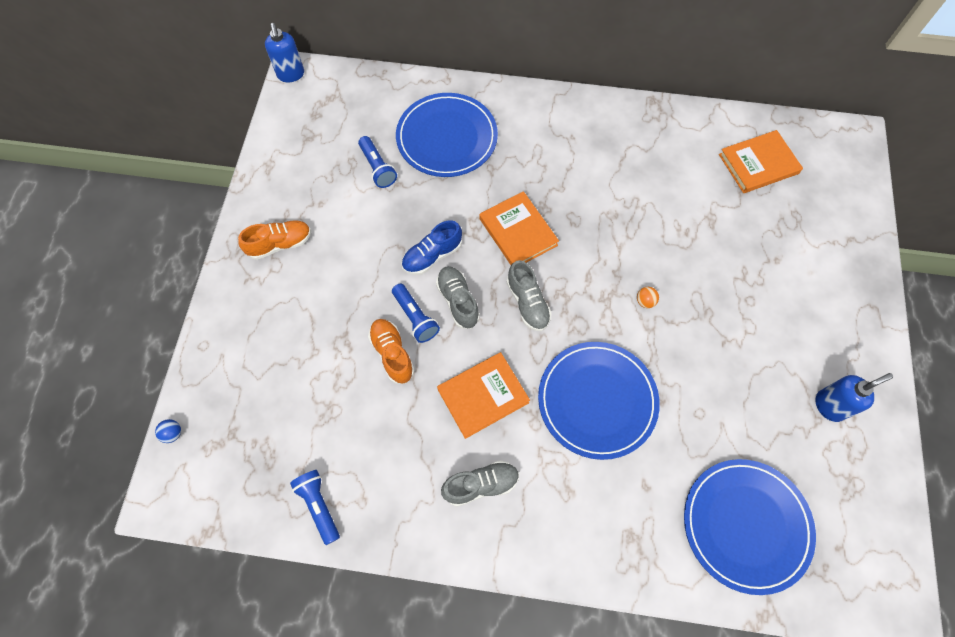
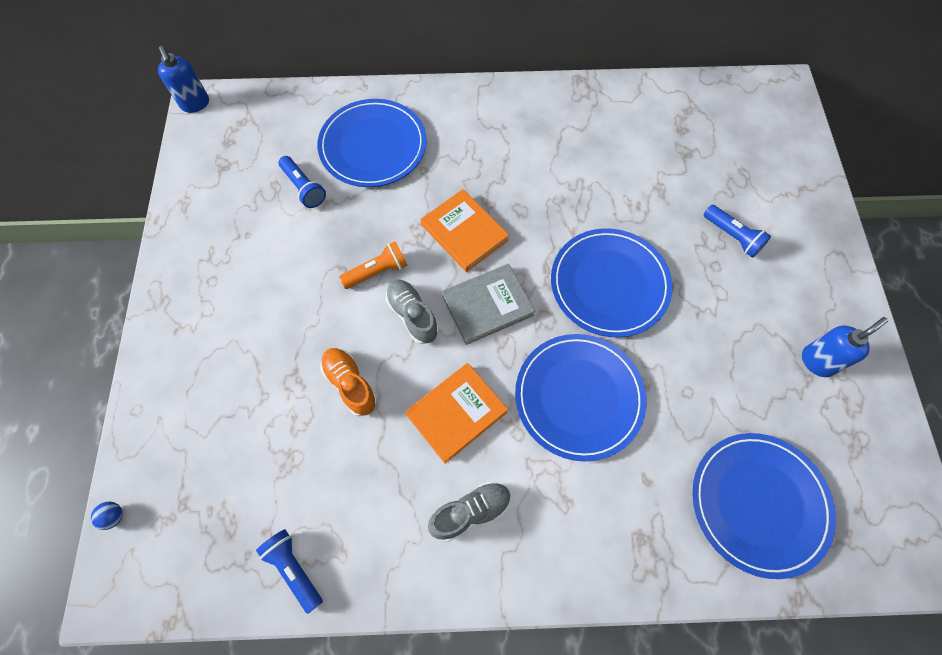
camera: 10 degrees left, 0 degrees up
orange shoe [238,220,311,260] -> none
blue flashlight [392,284,440,343] -> blue flashlight moved to [703,205,771,258]
blue shoe [401,220,462,275] -> orange flashlight [339,241,407,289]
grey shoe [507,260,552,331] -> grey book [442,264,535,345]
orange ball [637,287,659,308] -> blue plate [551,228,673,338]
orange book [719,130,803,193] -> none

